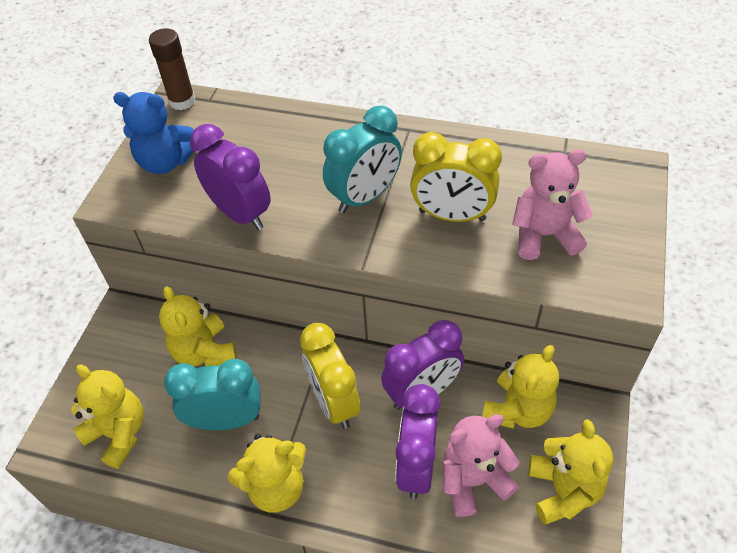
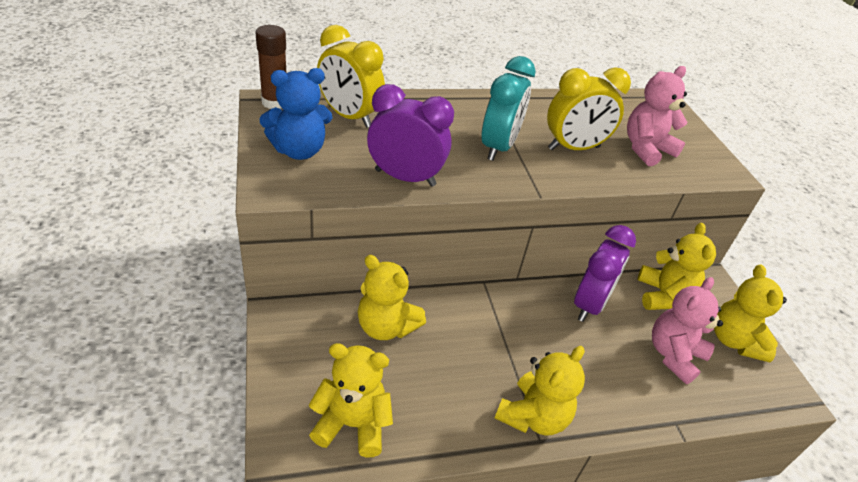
camera: 35 degrees left, 10 degrees down
turquoise clock [164,359,261,430] -> none
yellow clock [300,323,360,429] -> yellow clock moved to [317,25,385,128]
purple clock [395,384,440,499] -> none
yellow teddy bear [528,419,613,525] -> yellow teddy bear turned 150 degrees counterclockwise [714,265,787,362]

